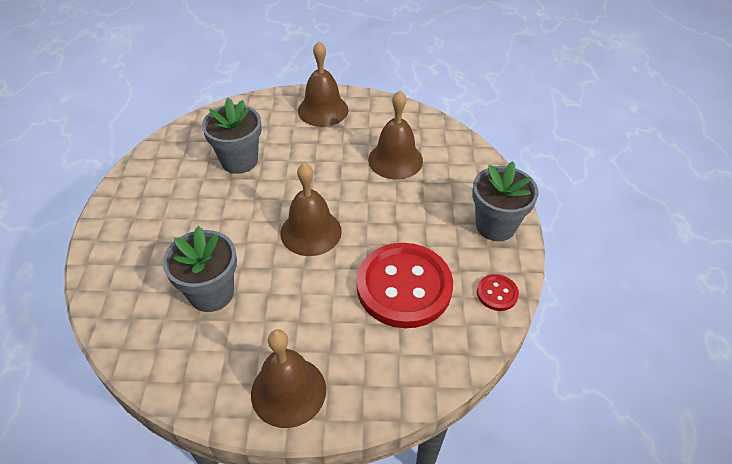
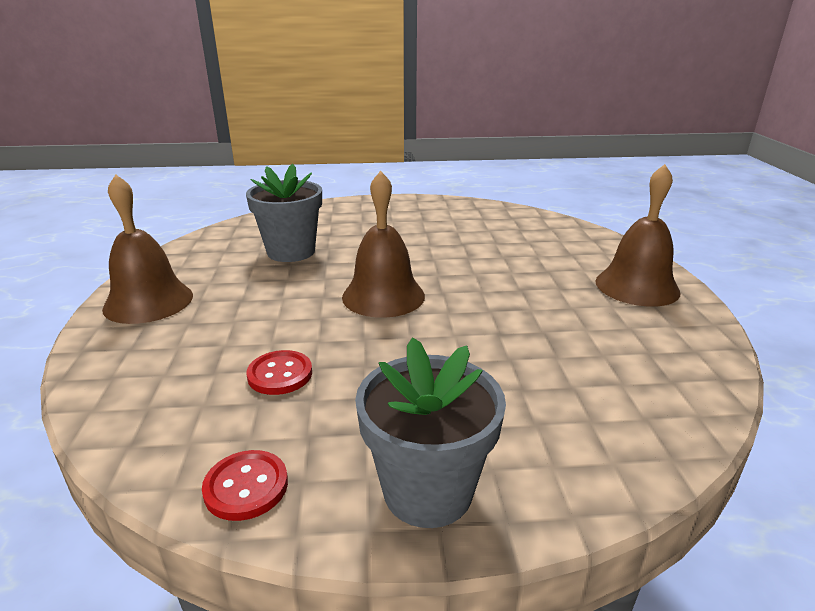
camera: 85 degrees right, 20 degrees down
grey flower pot [202,98,262,174] -> none
red button [357,243,453,328] -> red button [246,350,312,395], size x0.43
brown bell [368,90,423,179] -> none

